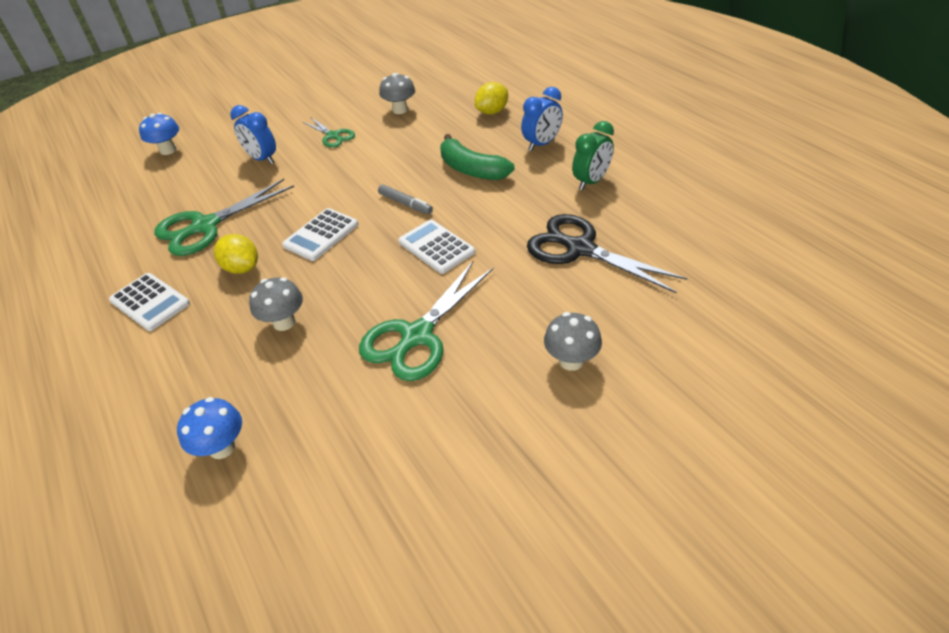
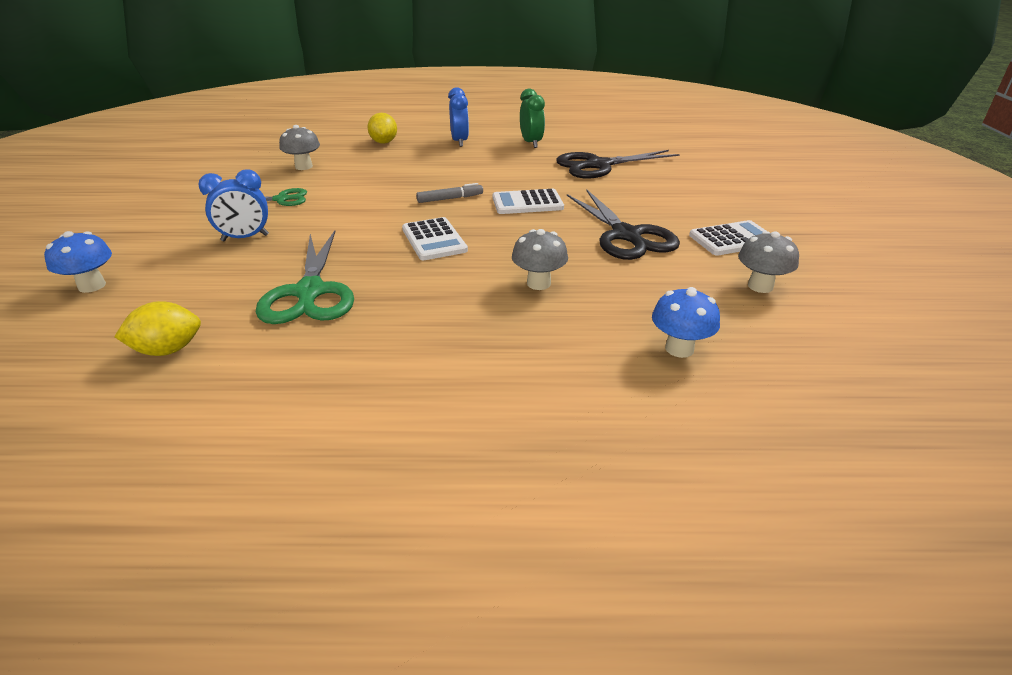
camera: 60 degrees left, 10 degrees down
white calculator [109,273,190,331] -> white calculator moved to [689,220,766,256]
yellow lemon [214,234,258,274] -> yellow lemon moved to [114,301,201,356]
green scissors [359,261,494,381] -> black scissors [567,189,680,260]
green banana [440,134,515,180] -> none
grey mushroom [544,312,602,371] -> grey mushroom moved to [738,231,799,293]

